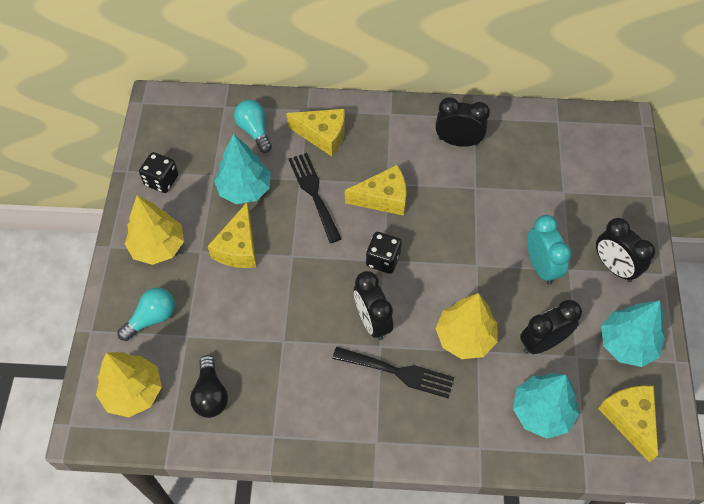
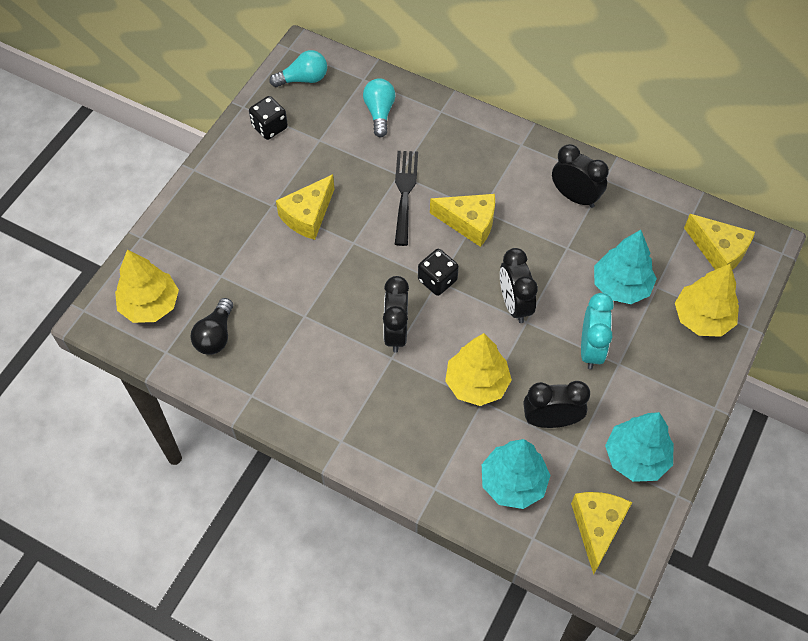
camera: 25 degrees right, 0 degrees up
turquoise light bulb [118,288,175,341] -> turquoise light bulb moved to [270,50,327,87]
yellow tree [125,195,184,265] -> yellow tree moved to [675,264,739,337]
turquoise tree [214,134,270,204] -> turquoise tree moved to [594,230,657,304]
yellow cheese [286,109,345,156] -> yellow cheese moved to [684,214,755,270]
black fork [332,347,454,399] -> none
black clock [596,218,655,282] -> black clock moved to [500,248,538,323]

